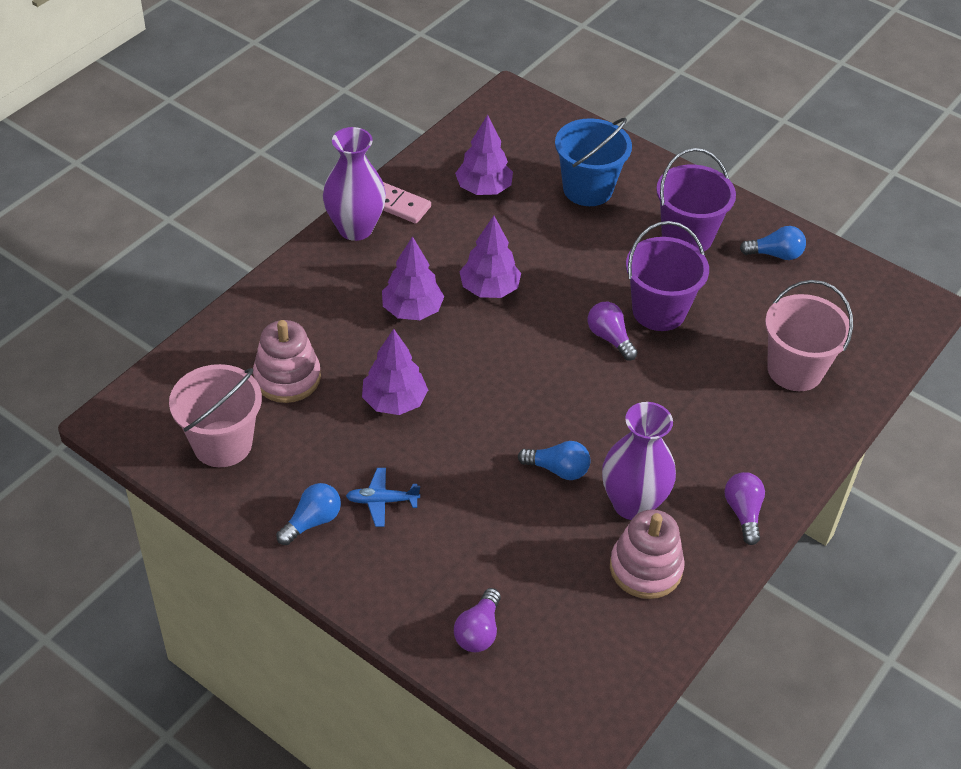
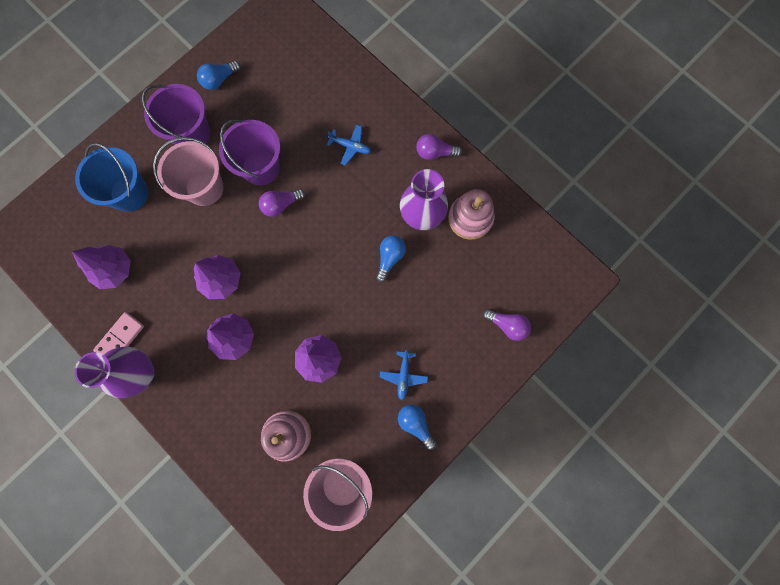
camera: 80 degrees left, 30 degrees up
blue light bulb [740,226,806,260] -> blue light bulb turned 135 degrees counterclockwise [197,61,241,90]
pink bucket [765,280,853,391] -> pink bucket moved to [153,137,224,206]
none -> blue plane [327,125,371,166]

